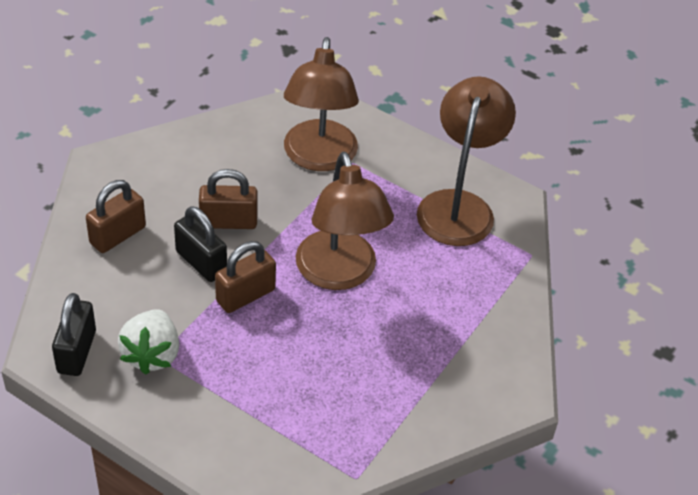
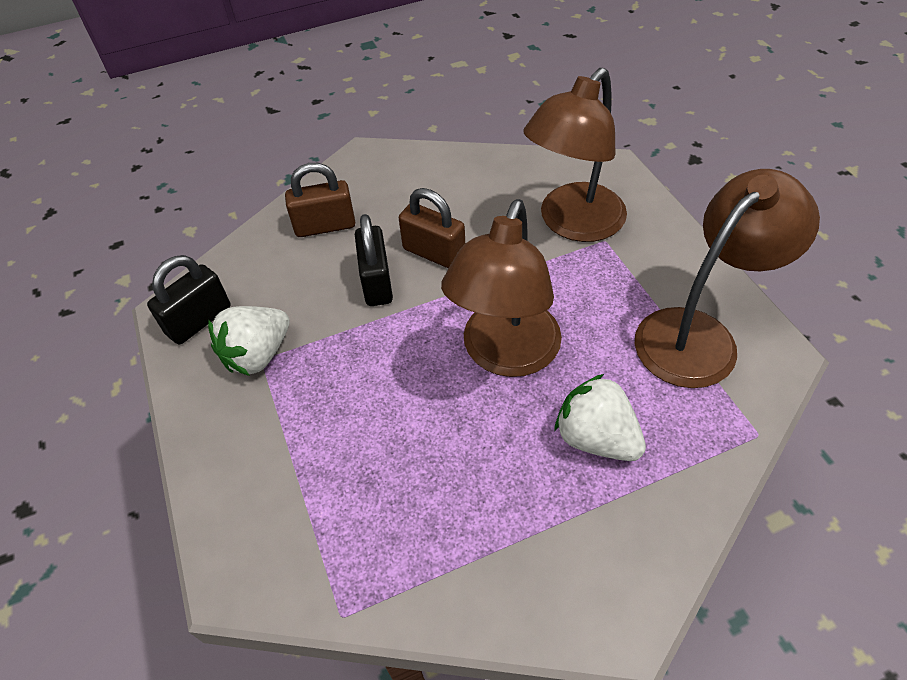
camera: 40 degrees right, 5 degrees up
brown padlock [215,241,276,313] -> none
none -> white strawberry [554,374,646,461]

